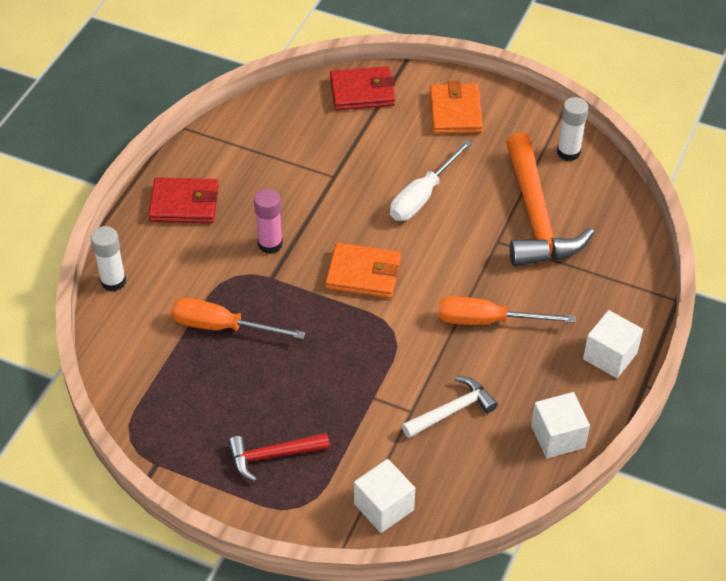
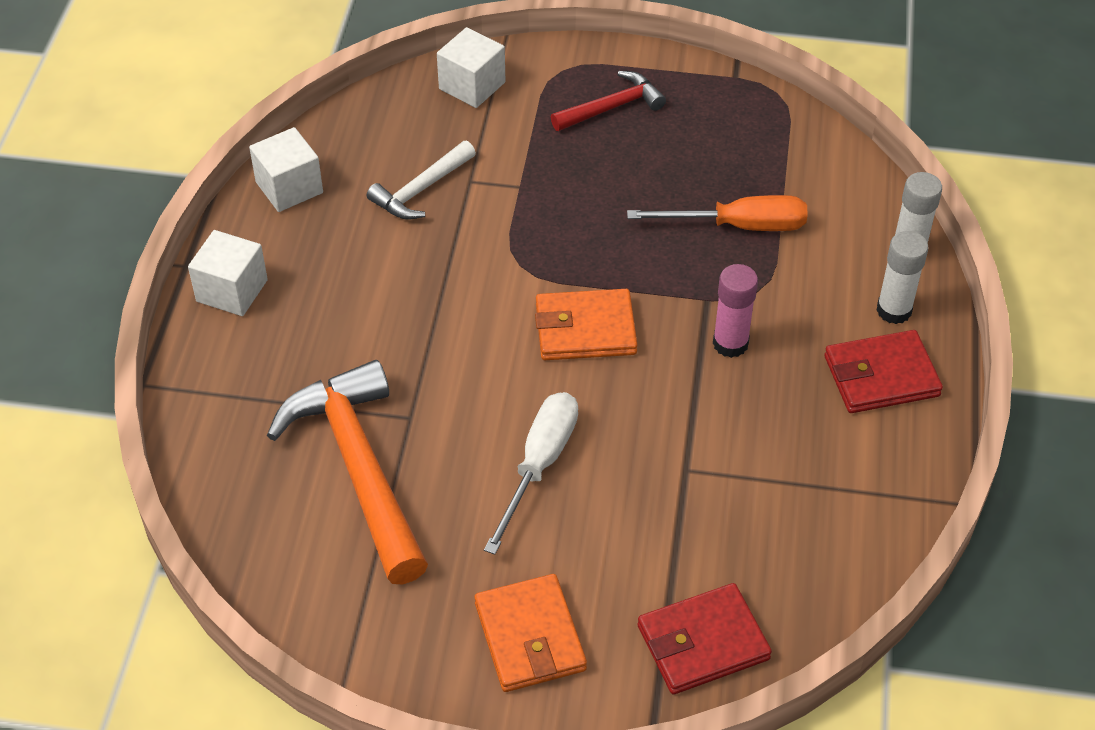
camera: 165 degrees right, 0 degrees up
orange screwdriver [438,296,575,325] -> none
white glue stick [557,97,588,161] -> white glue stick moved to [876,231,929,324]

